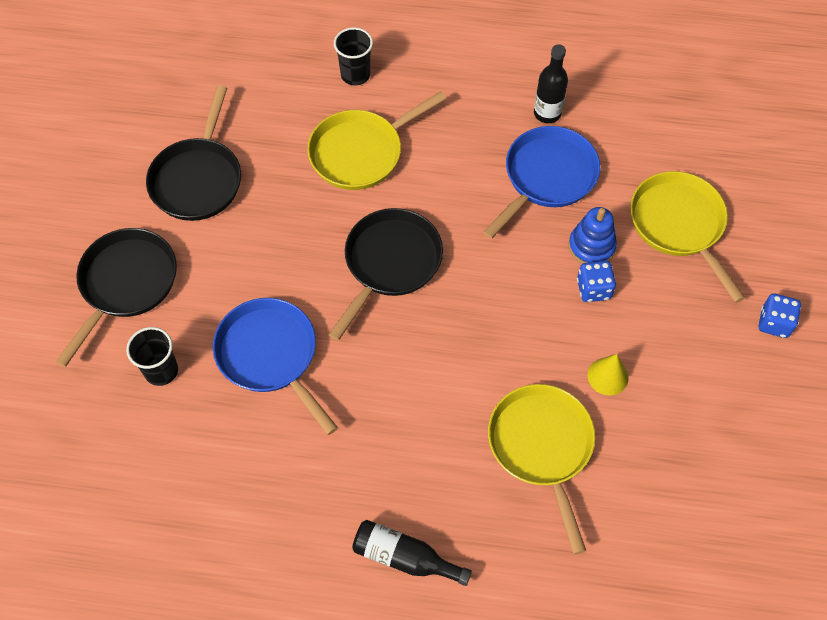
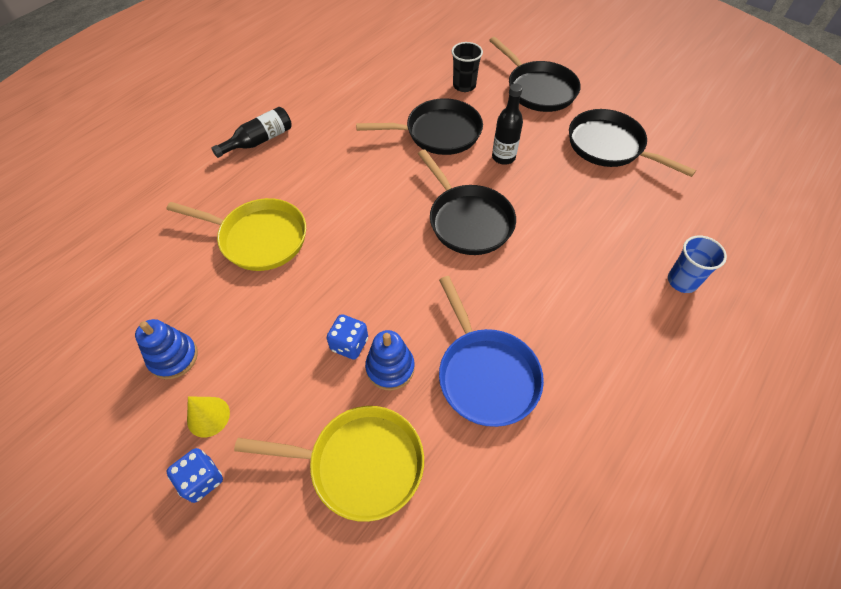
camera: 120 degrees right, 5 degrees down
blue pan [213,298,338,435] -> black pan [356,98,483,155]
yellow pan [307,91,447,190] -> none
black cup [334,27,373,86] -> blue cup [668,236,727,293]
black bottle [534,44,568,123] -> black bottle moved to [492,84,523,165]
yellow cone [588,354,628,395] -> yellow cone moved to [187,396,230,438]
none -> blue stacking toy [135,319,198,379]

